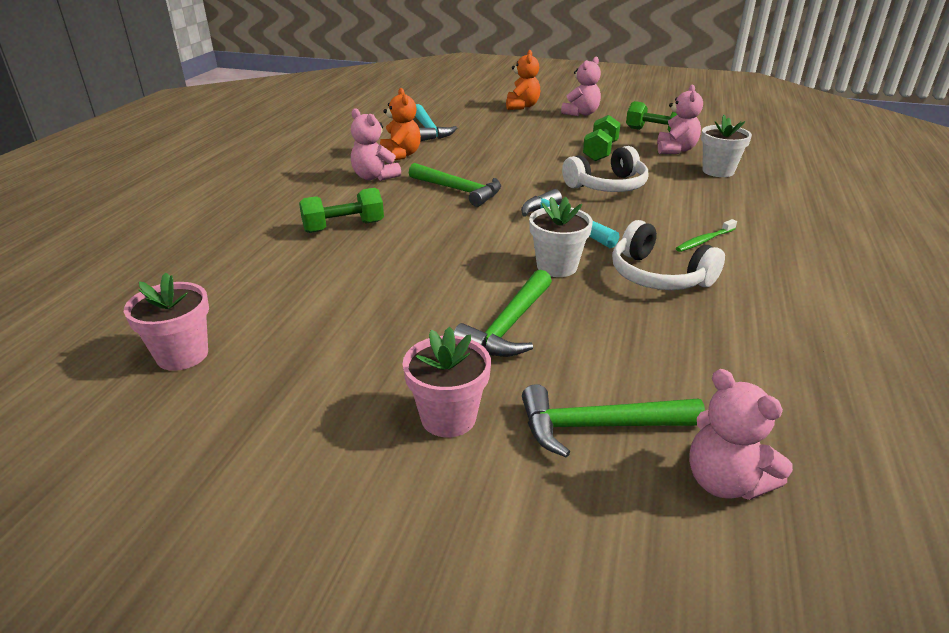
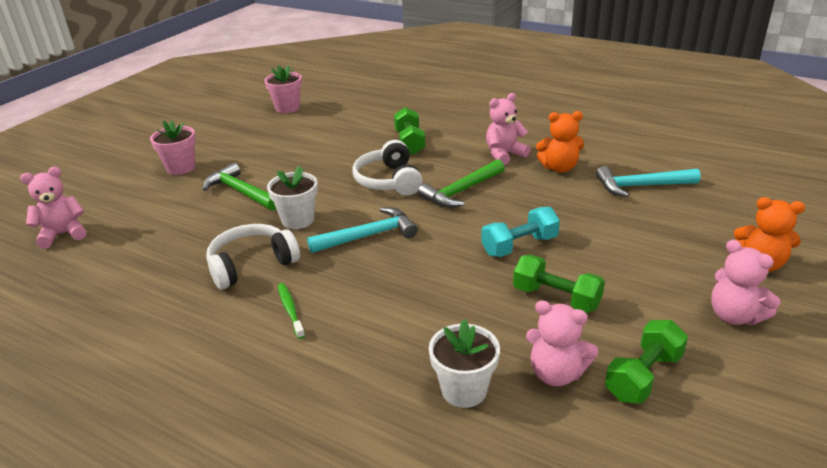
camera: 105 degrees right, 0 degrees up
green hammer [522,384,705,458] -> none
white headphones [562,146,648,192] -> white headphones moved to [352,140,423,196]
none -> turquoise dumbbell [481,207,560,257]

